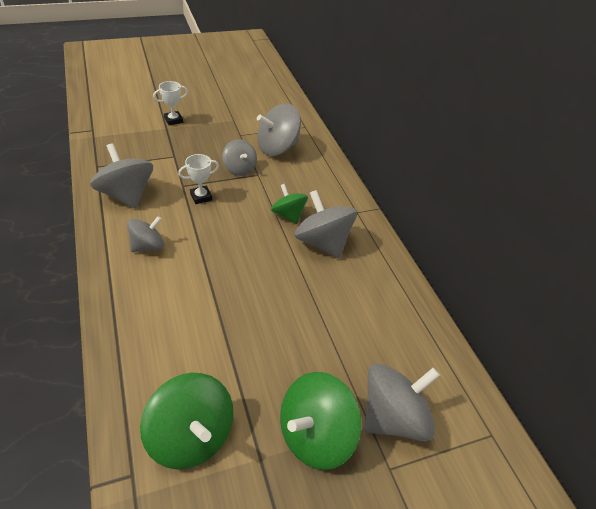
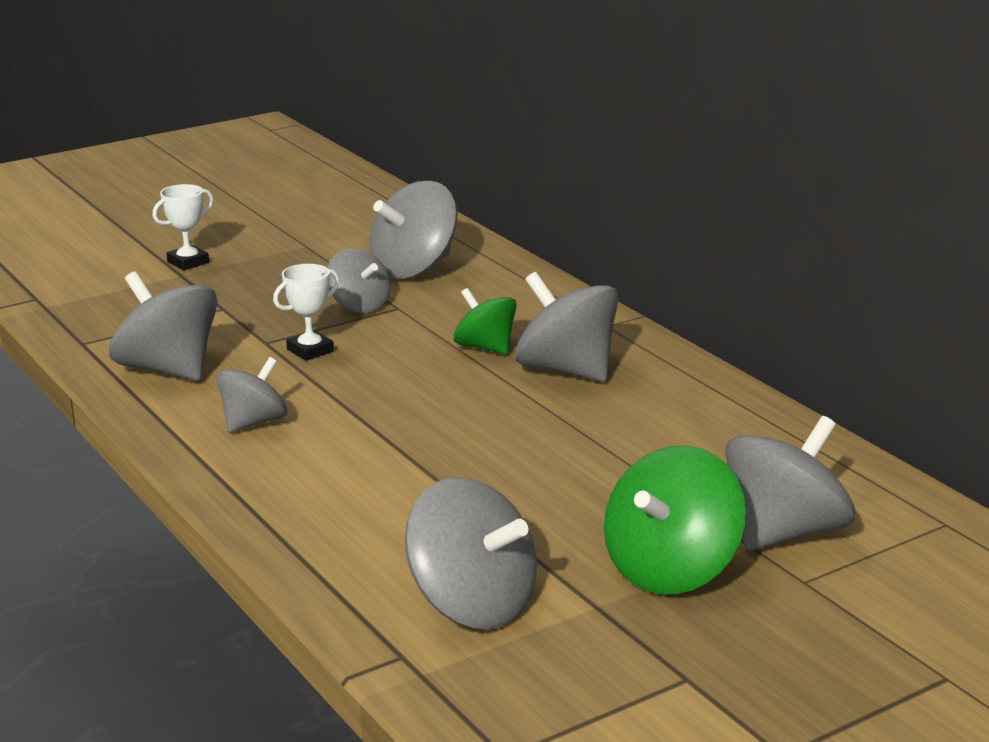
camera: 10 degrees left, 20 degrees down
green spinning top [140,373,234,469] -> grey spinning top [405,477,537,629]

